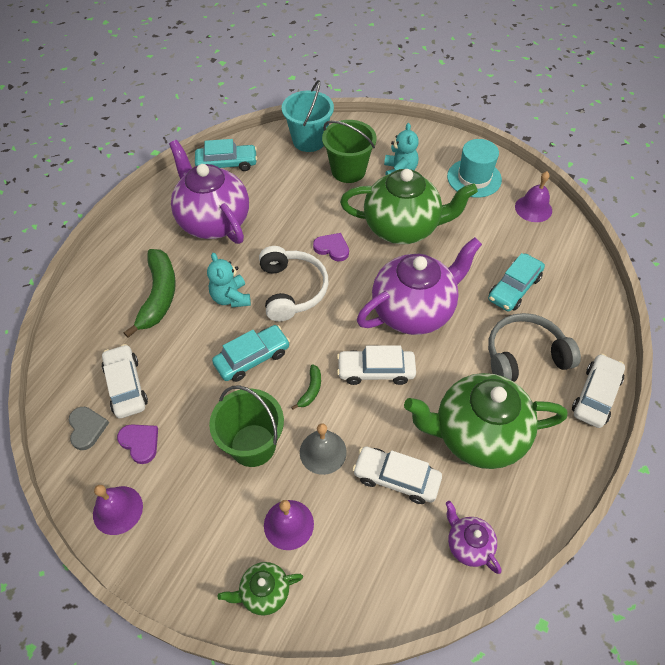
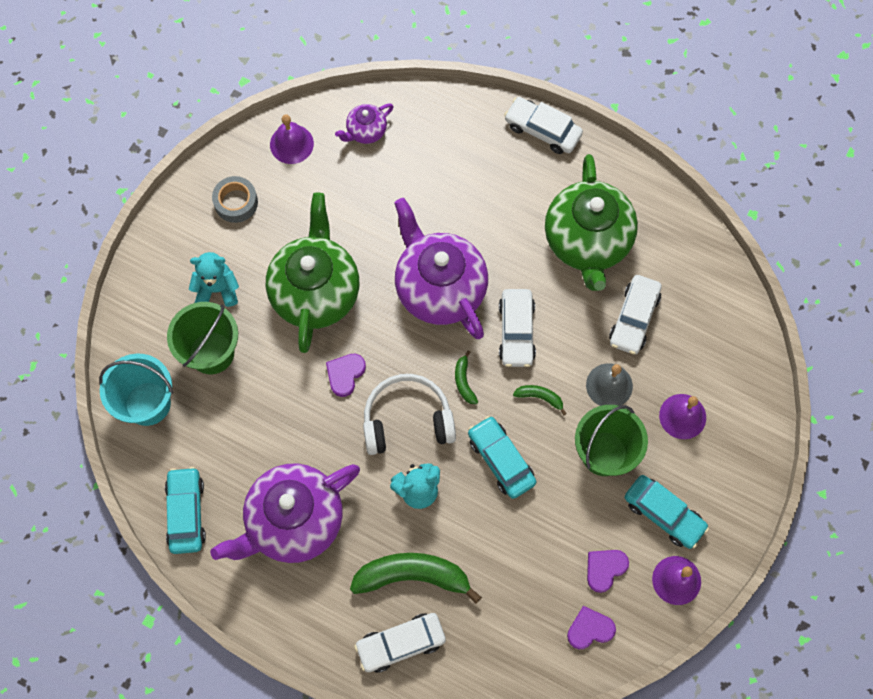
camera: 90 degrees left, 15 degrees up
grey heart [69,407,109,450] -> purple heart [567,606,616,649]
white car [102,344,148,419] -> white car moved to [354,613,446,673]
green teapot [218,562,303,616] -> none
purple teapot [446,501,502,574] -> purple teapot moved to [335,104,394,144]
turquoise hat [447,139,502,198] -> grey tape [212,176,258,223]
turquoise car [488,253,545,311] -> turquoise car moved to [624,475,709,549]
grey headphones [488,313,581,382] -> none
none -> green banana [455,350,478,404]

